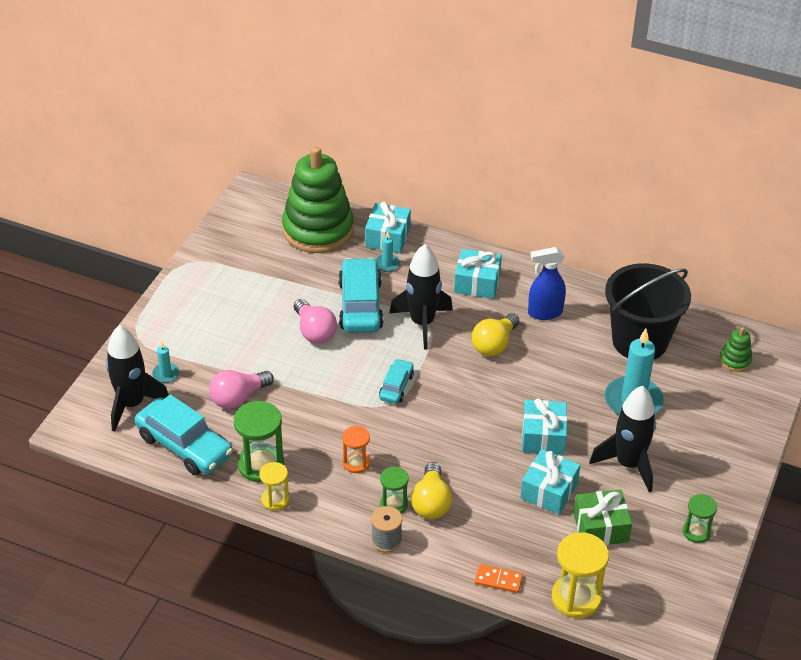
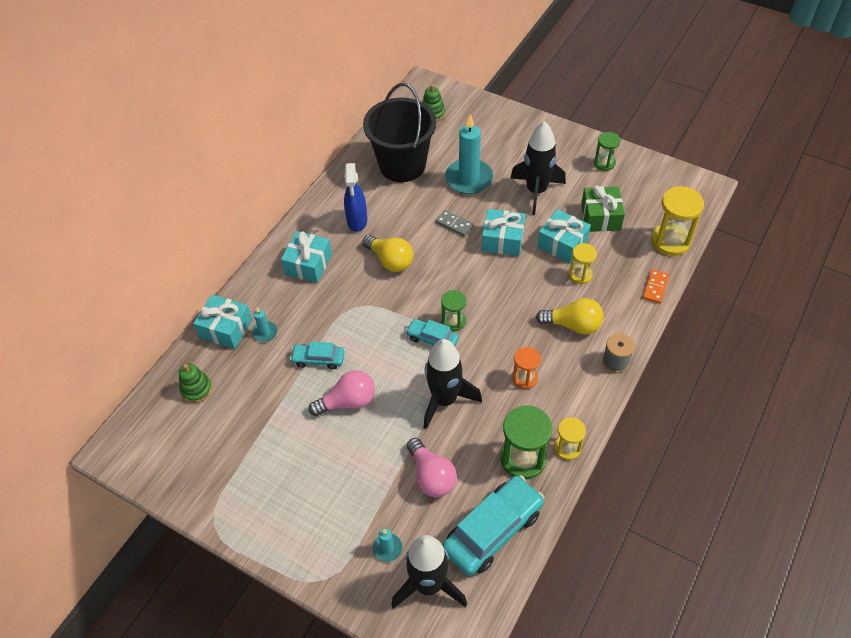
camera: 80 degrees left, 10 degrees up
green stacking toy [282,146,354,253] -> green stacking toy [179,363,212,403], size x0.41
turquoise car [338,258,383,333] -> turquoise car [290,342,344,370], size x0.54
green hourglass [380,467,409,513] -> green hourglass moved to [441,290,466,331]
black rocket [389,244,453,350] -> black rocket moved to [424,339,482,429]
none -> grey domino [436,210,473,237]
none -> yellow hourglass [569,243,597,284]

